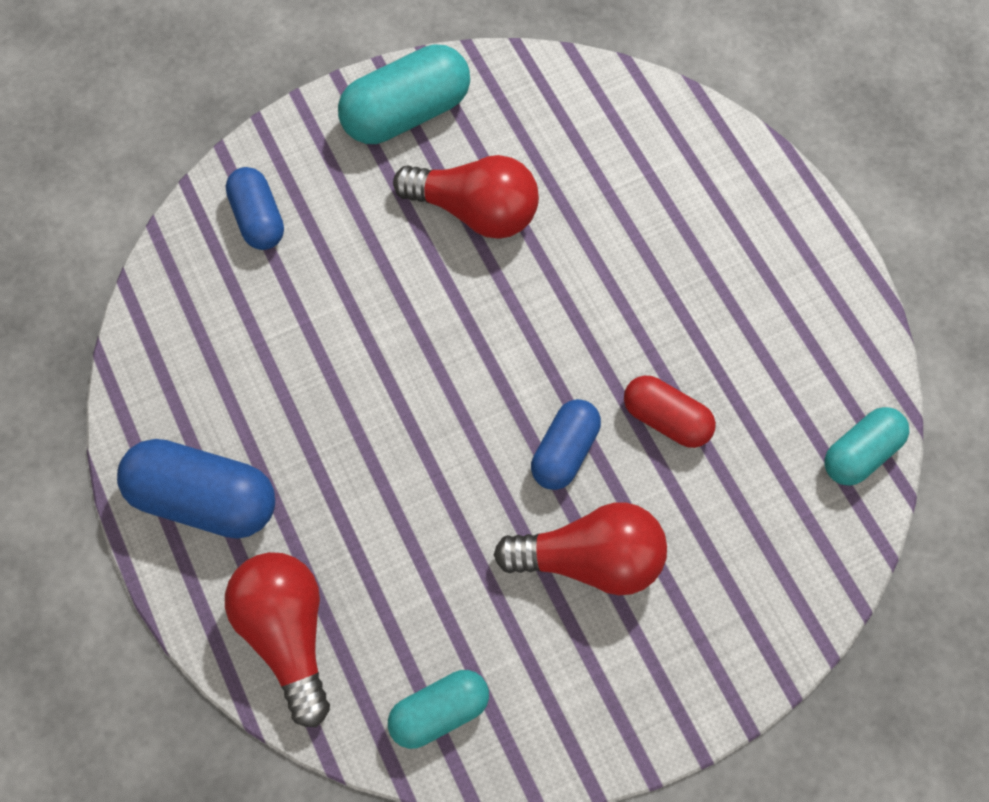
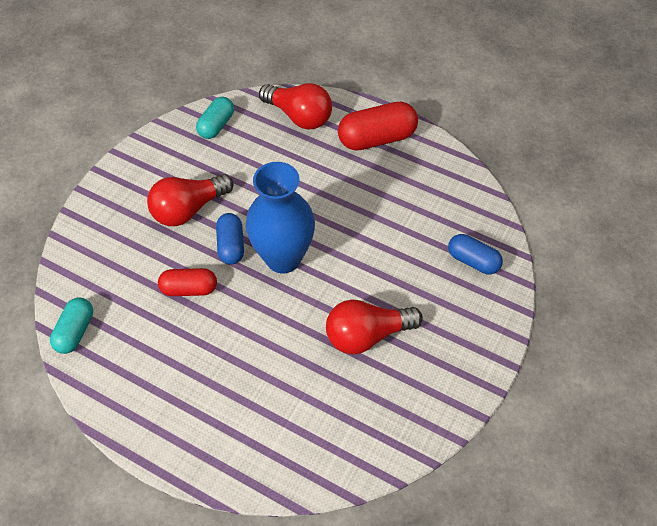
camera: 145 degrees right, 10 degrees down
blue capsule [117,439,275,539] -> red capsule [338,102,418,151]
turquoise capsule [338,44,470,144] -> none
none -> blue vase [246,162,315,273]

